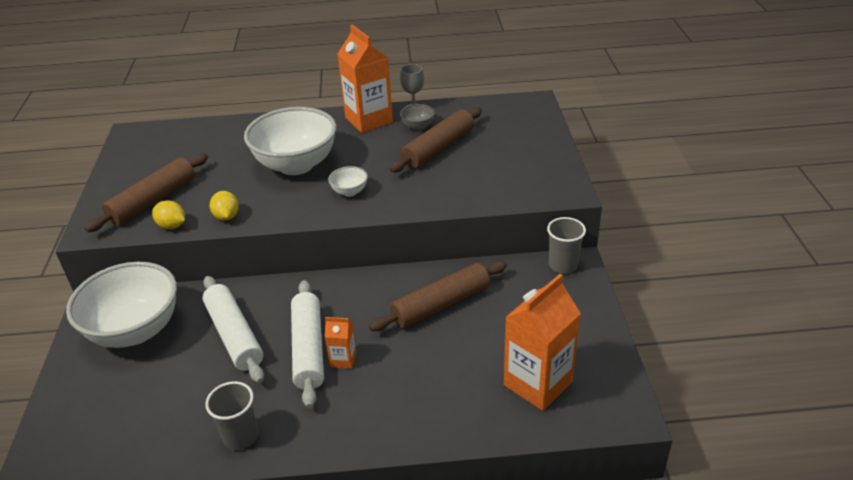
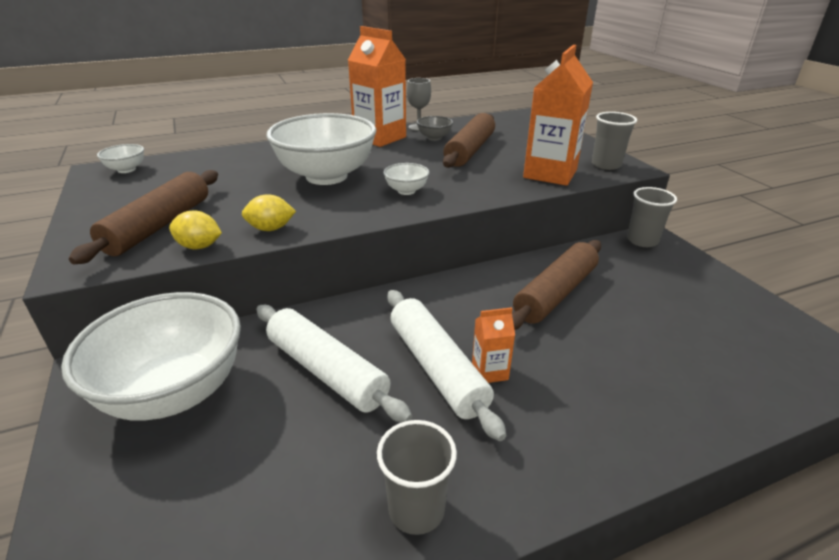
camera: 20 degrees left, 5 degrees down
yellow lemon [210,191,239,221] -> yellow lemon turned 60 degrees counterclockwise [242,194,296,231]
orange carton [504,274,581,411] -> orange carton moved to [523,45,593,186]
none -> white bowl [97,144,144,173]
none -> grey cup [592,112,637,170]

